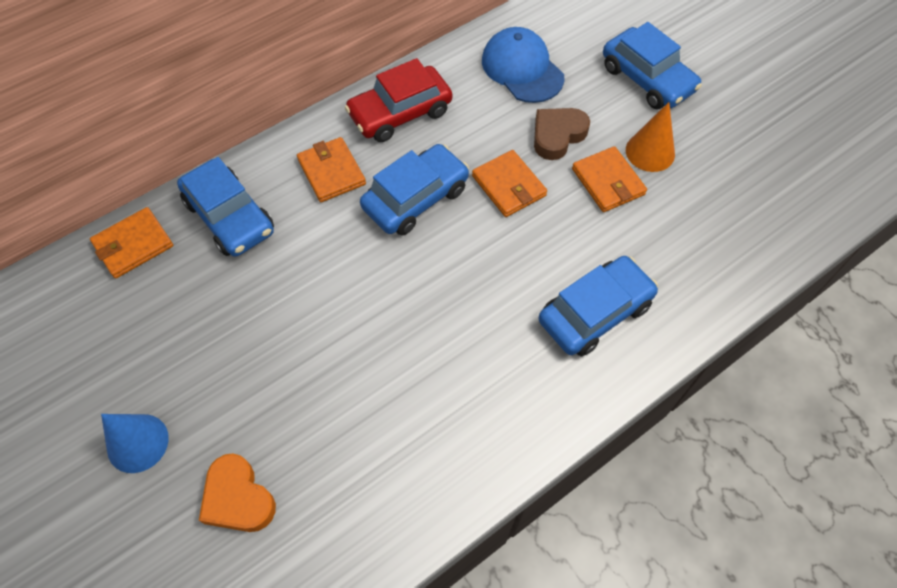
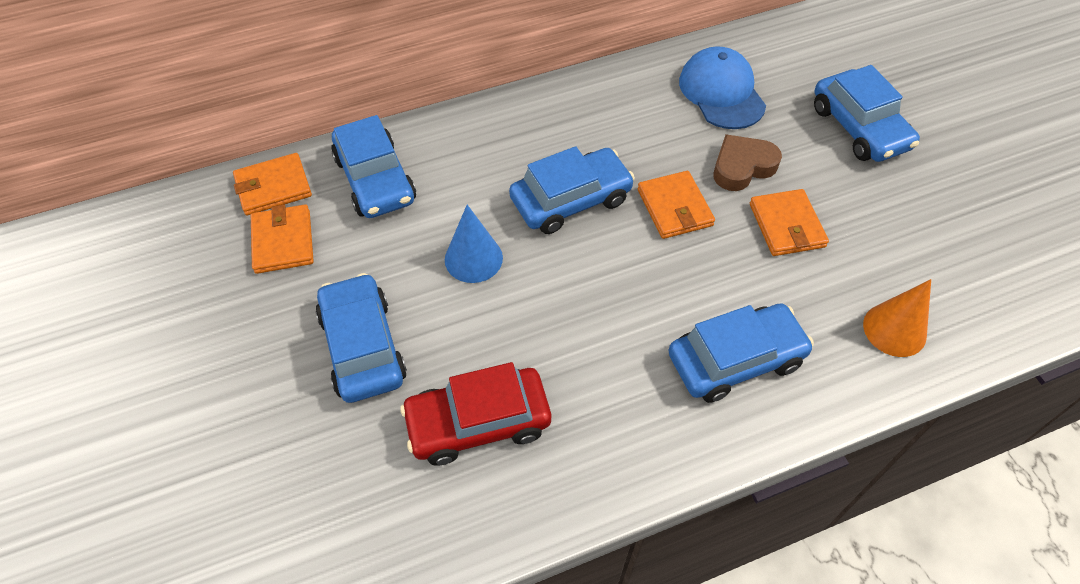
camera: 15 degrees right, 5 degrees down
blue cone [101,414,169,473] -> blue cone moved to [445,205,503,283]
orange heart [199,454,276,532] -> none
orange wallet [297,137,366,202] -> orange wallet moved to [251,205,314,274]
red car [345,58,452,142] -> red car moved to [400,362,551,466]
orange cone [626,102,675,172] -> orange cone moved to [863,279,931,357]
none -> blue car [316,273,407,403]

